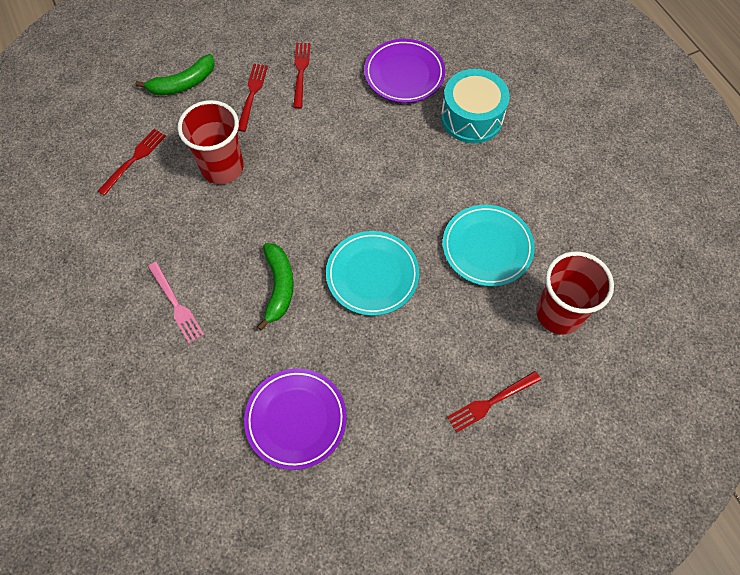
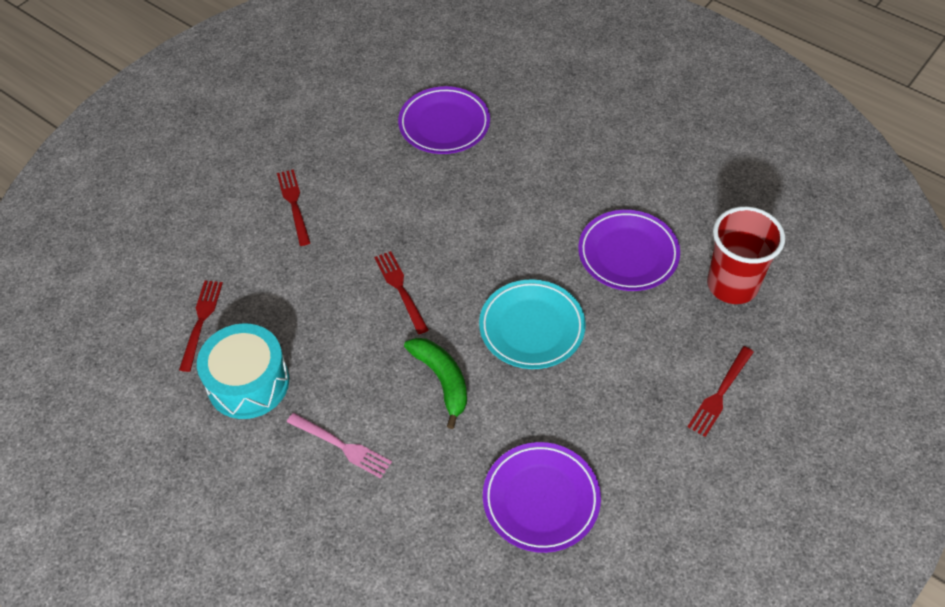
camera: 25 degrees left, 10 degrees down
green banana [135,54,215,95] -> none
red cup [178,100,244,184] -> none
red fork [293,43,311,109] -> red fork moved to [374,251,429,334]
turquoise drum [441,69,510,143] -> turquoise drum moved to [197,323,289,419]
turquoise plate [443,205,535,286] -> purple plate [578,210,680,291]

